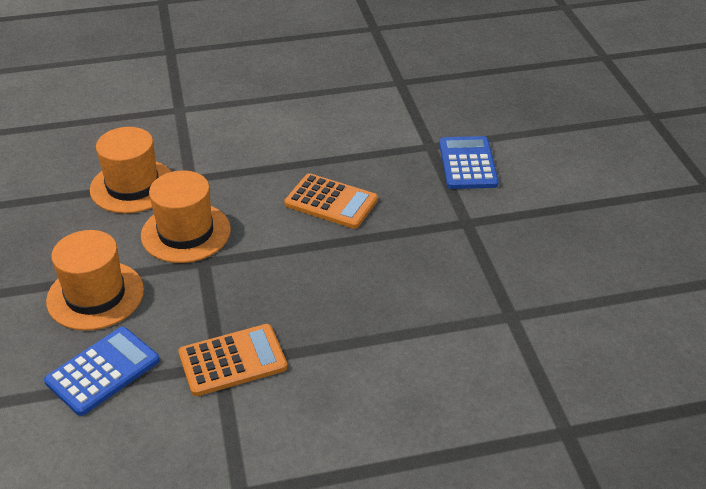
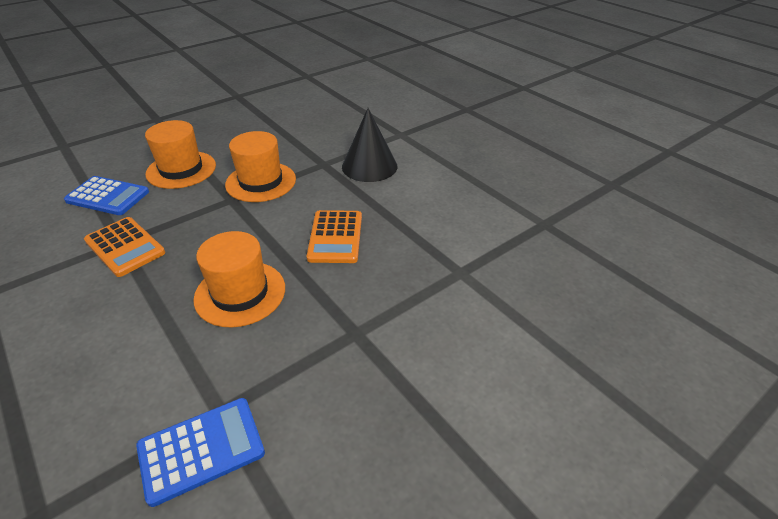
camera: 65 degrees right, 0 degrees up
orange hat [90,127,172,213] -> orange hat moved to [193,231,285,327]
blue calculator [439,136,499,189] -> blue calculator moved to [136,398,265,507]
none -> black cone [342,108,398,182]

